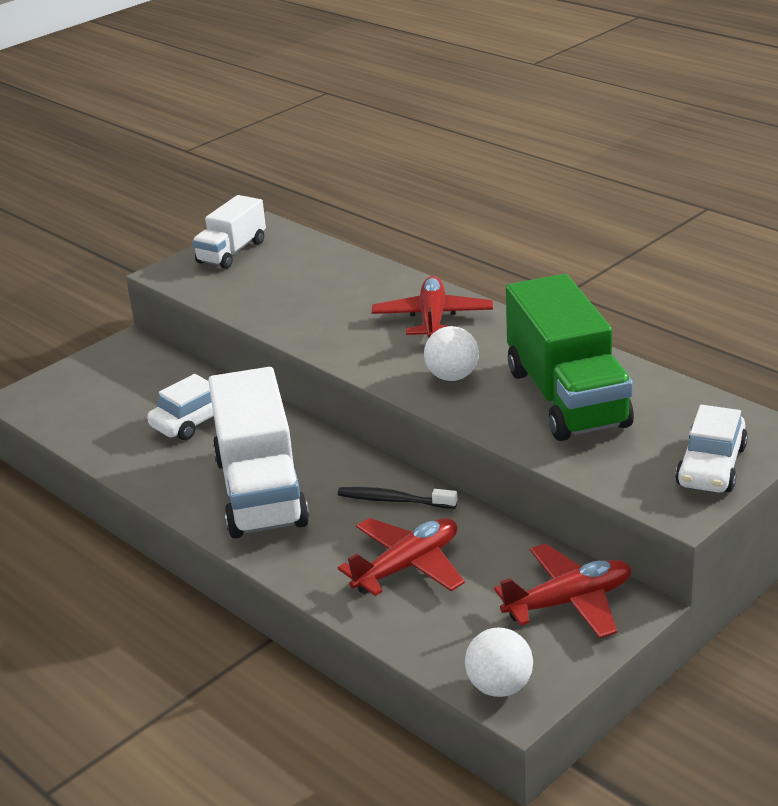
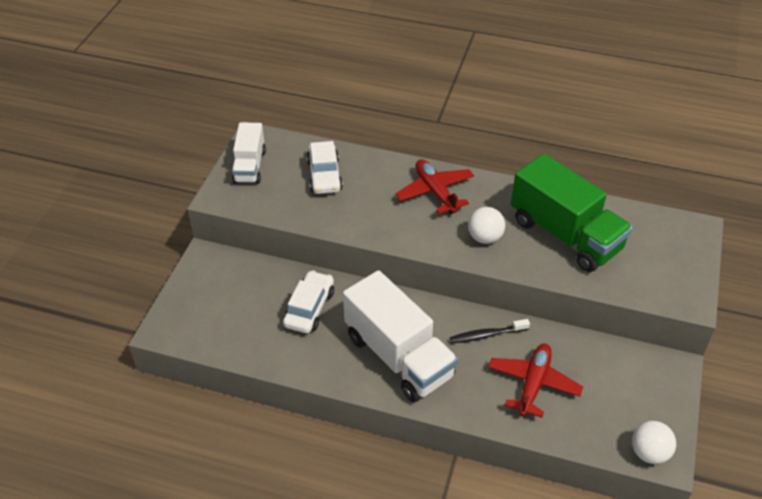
camera: 30 degrees left, 15 degrees up
red plane [494,543,631,638] -> none
white car [675,405,748,493] -> white car moved to [307,141,343,194]

